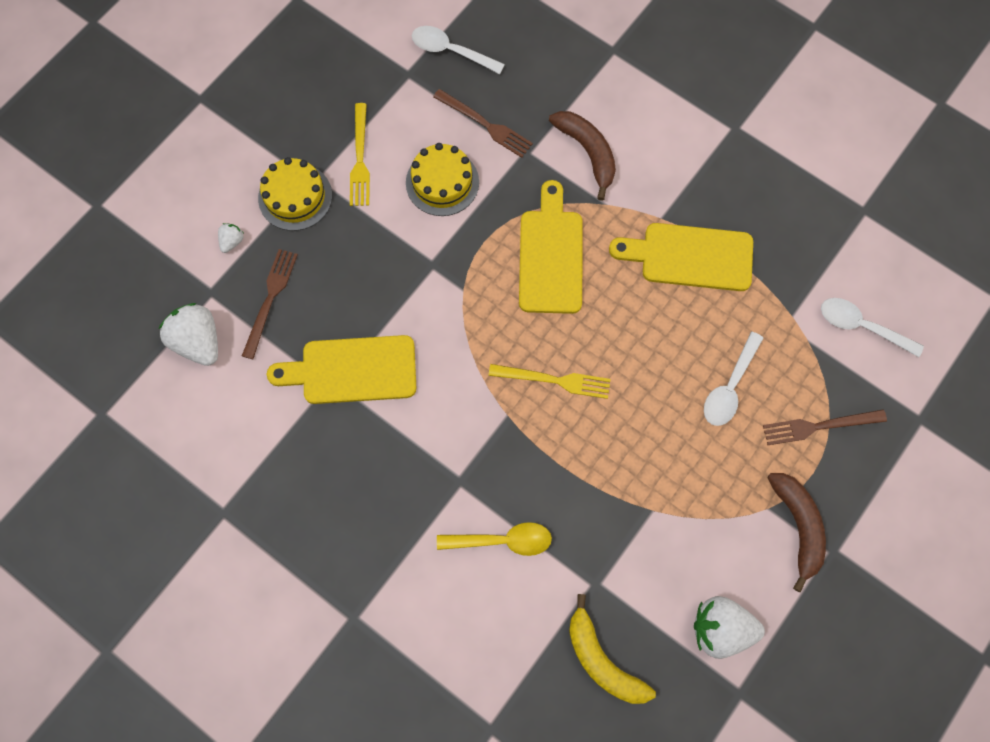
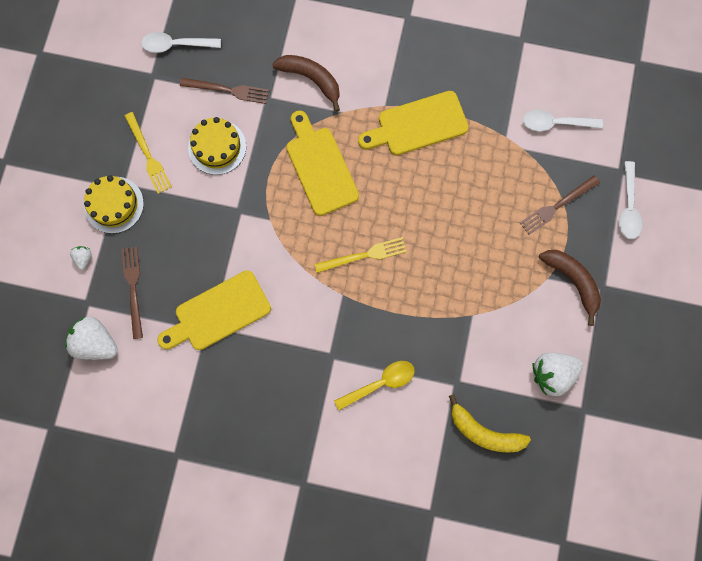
camera: 25 degrees left, 5 degrees up
white spoon [704,332,763,426] -> white spoon moved to [619,161,643,239]

